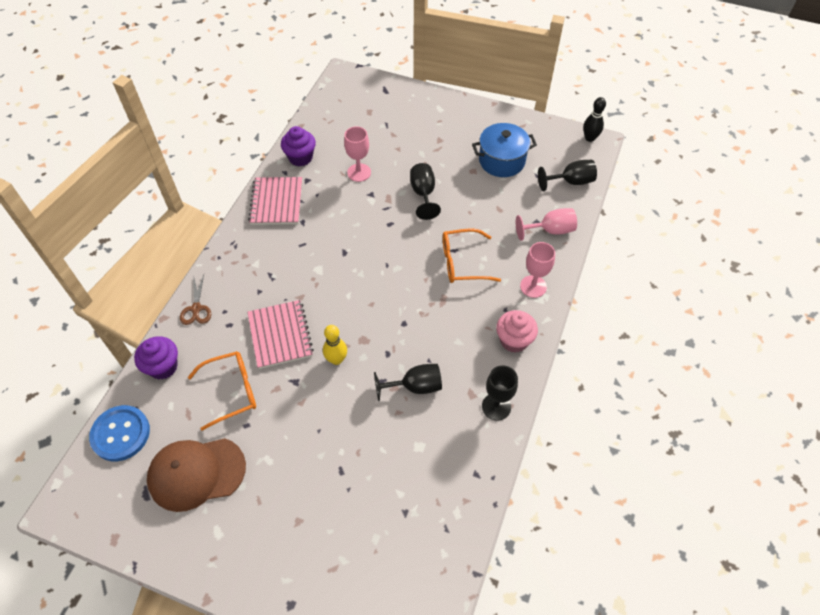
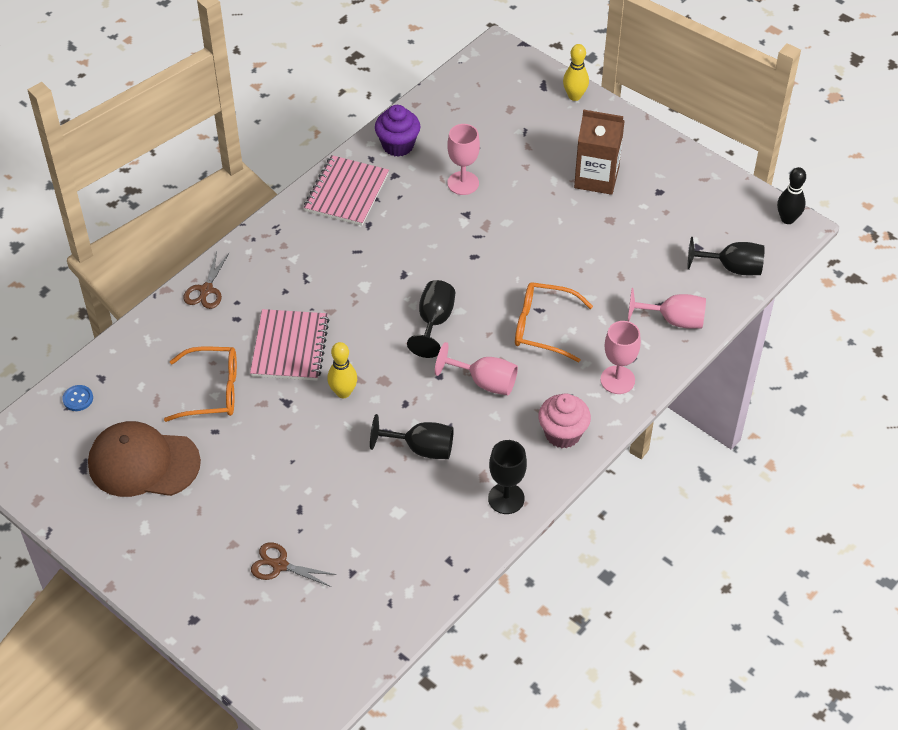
camera: 20 degrees right, 5 degrees down
blue button [89,405,150,461] -> blue button [62,385,93,411], size x0.45
purple cupcake [134,336,178,379] -> none
black goblet [410,163,441,220] -> black goblet moved to [407,280,455,358]
blue pot [472,123,537,177] -> none
none -> brown scissors [251,542,337,587]
none -> pink goblet [435,342,518,395]
none -> yellow bowling pin [563,44,589,101]
none -> brown carton [574,109,625,195]

